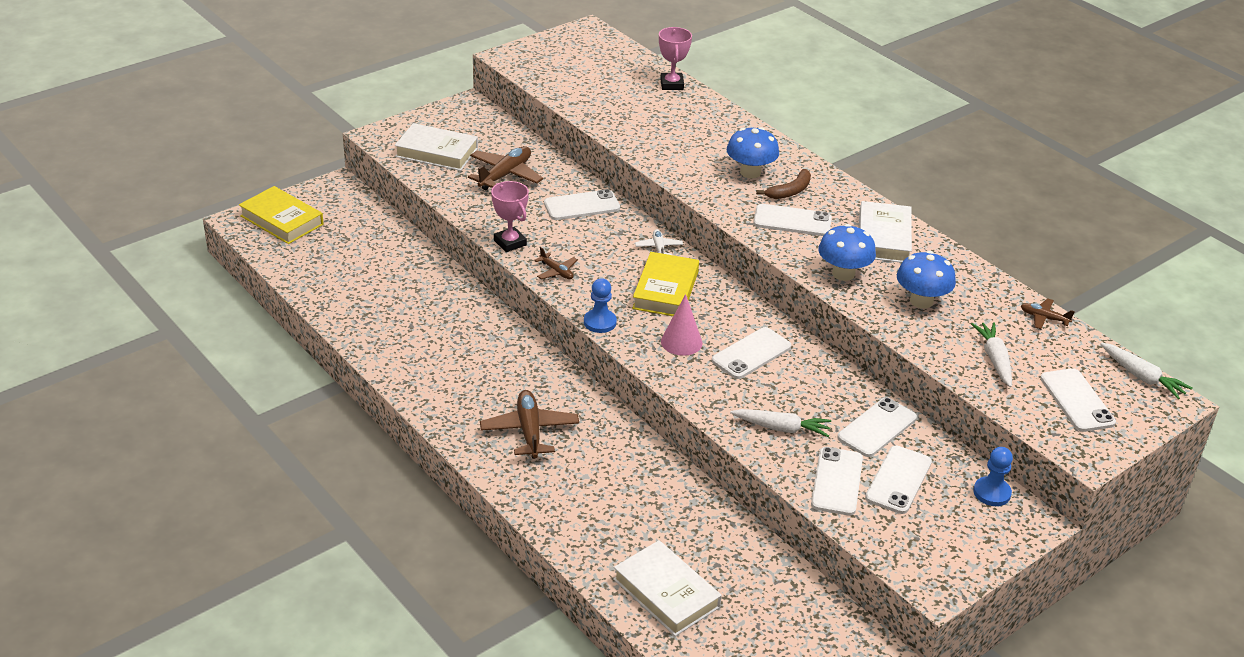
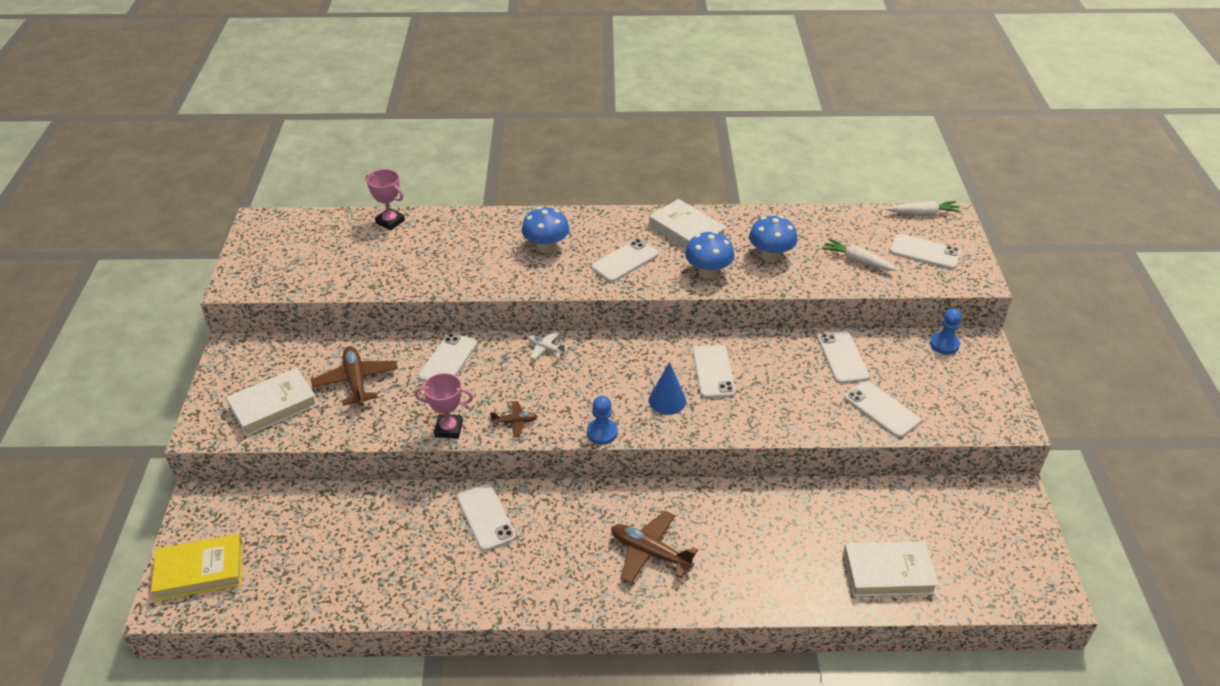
camera: 50 degrees left, 5 degrees up
yellow book [632,252,699,316] -> none
pink cone [661,294,702,356] -> blue cone [649,362,686,415]
white carrot [730,409,831,437] -> none
brown banana [756,169,811,199] -> none
white phone [865,446,932,514] -> white phone moved to [457,484,516,551]
brown plane [1021,298,1075,329] -> none

